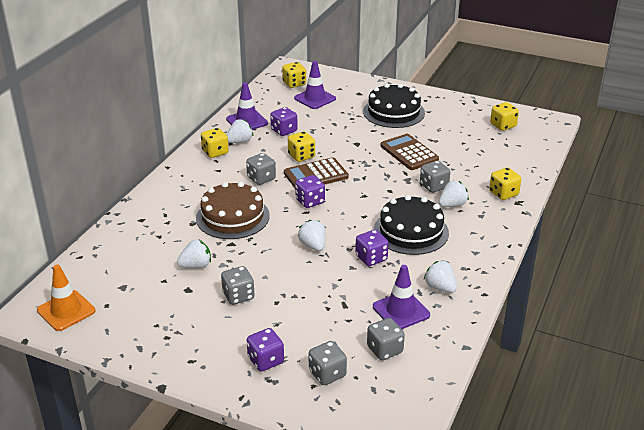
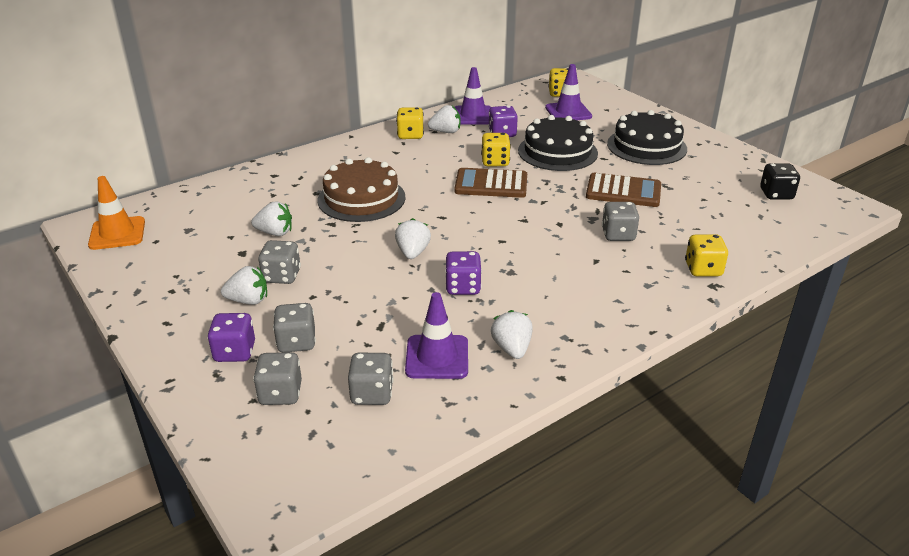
camera: 30 degrees right, 0 degrees up
grey dice [246,153,276,185] -> grey dice moved to [273,303,316,352]
purple dice [295,175,325,208] -> none
black cake [374,195,449,255] -> black cake moved to [518,115,598,171]
brown calculator [381,134,439,170] -> brown calculator turned 105 degrees clockwise [586,173,661,207]
white strawberry [439,181,469,207] -> white strawberry moved to [221,266,267,305]
yellow dice [490,102,519,131] -> black dice [760,163,800,200]

